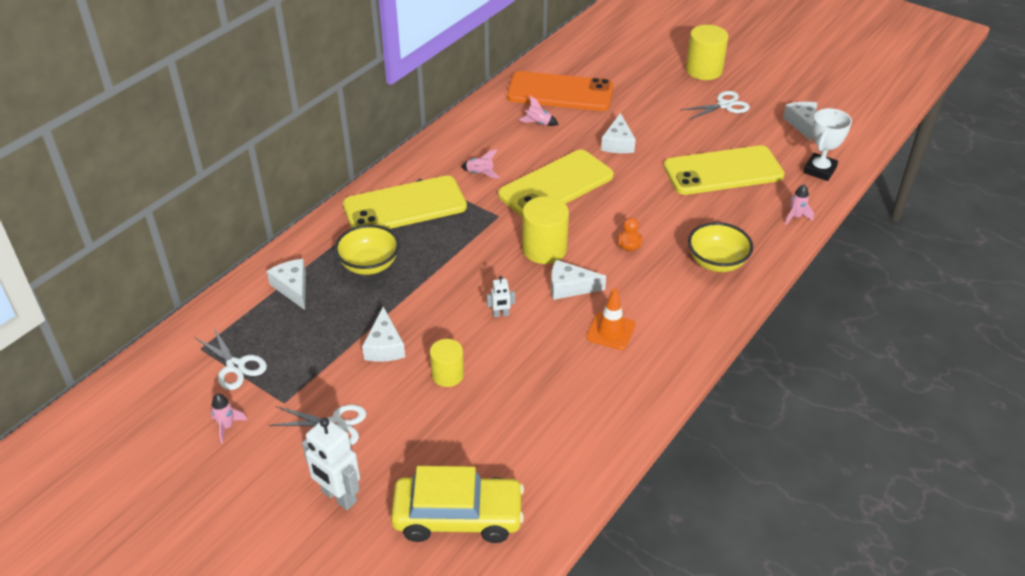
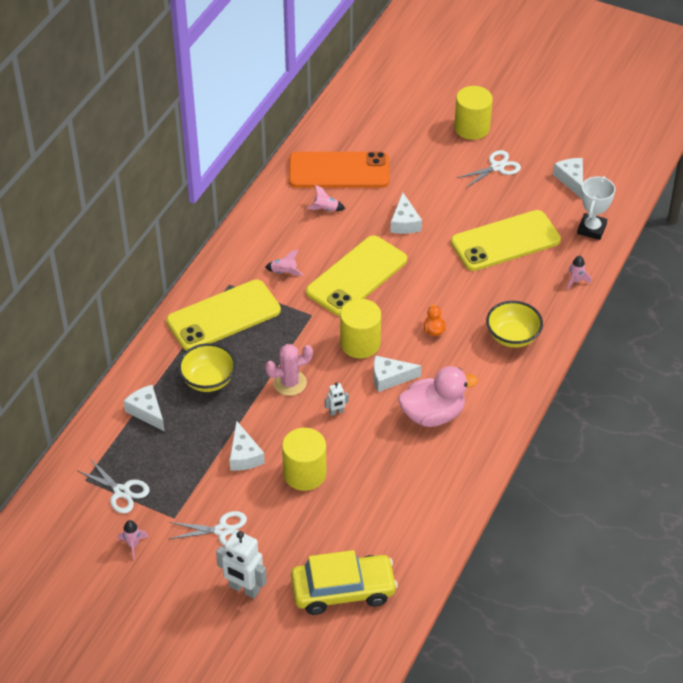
camera: 10 degrees left, 5 degrees up
yellow cylinder [430,339,464,387] -> yellow cylinder [282,428,326,491], size x1.57
orange traffic cone [586,289,636,350] -> pink duck [398,366,478,427]
none -> pink cactus [265,344,313,396]

